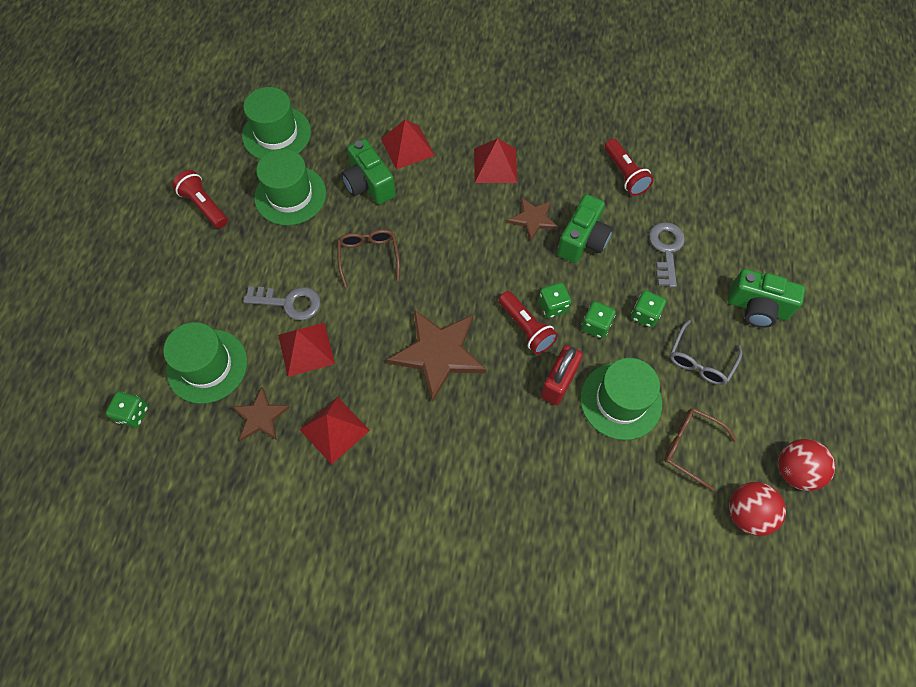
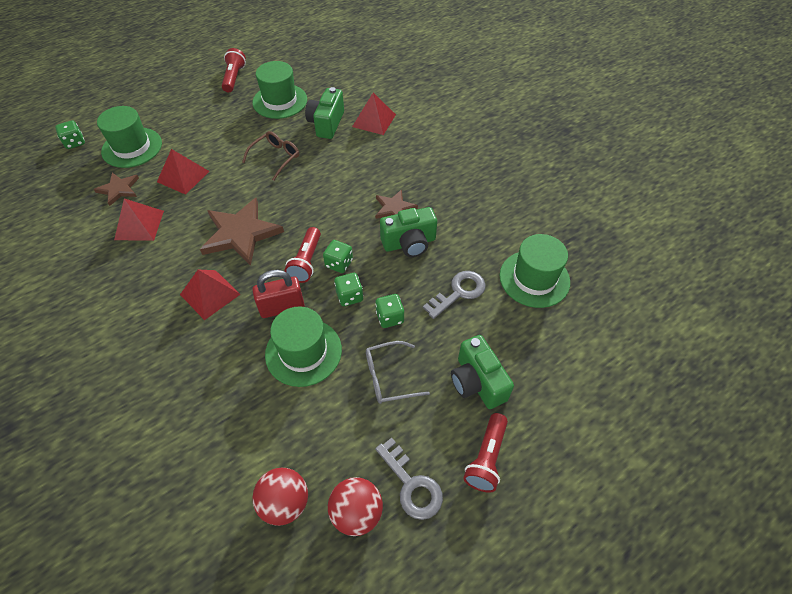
camera: 45 degrees right, 10 degrees down
green hat [242,87,311,159] -> green hat moved to [500,234,570,308]
grey key [243,286,320,320] -> grey key moved to [375,438,443,520]
red pyramid [474,138,517,183] -> red pyramid moved to [180,270,240,320]
red flashlight [604,139,654,196] -> red flashlight moved to [463,413,508,493]
brown glasses [664,408,737,491] -> none

